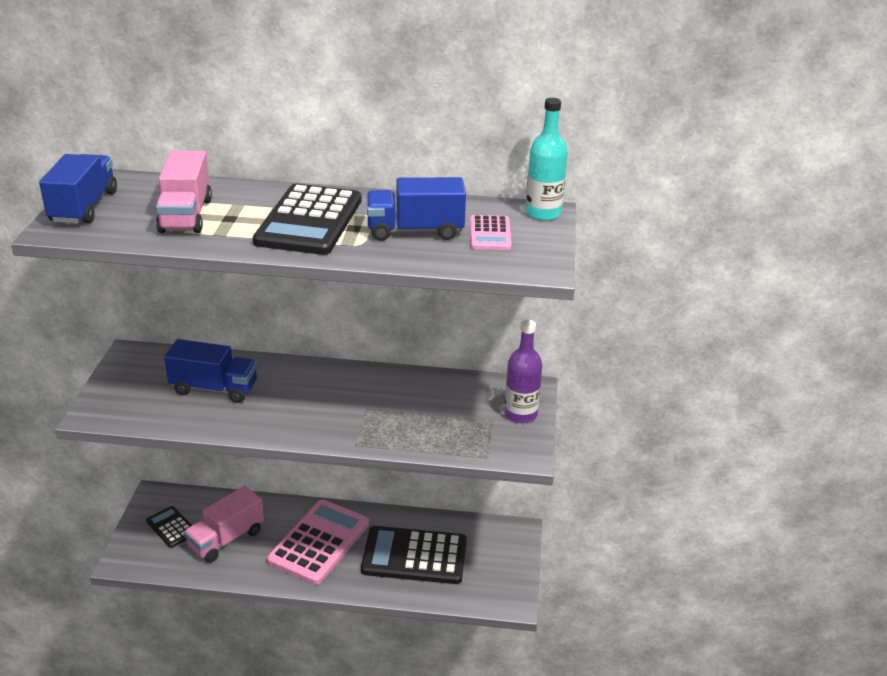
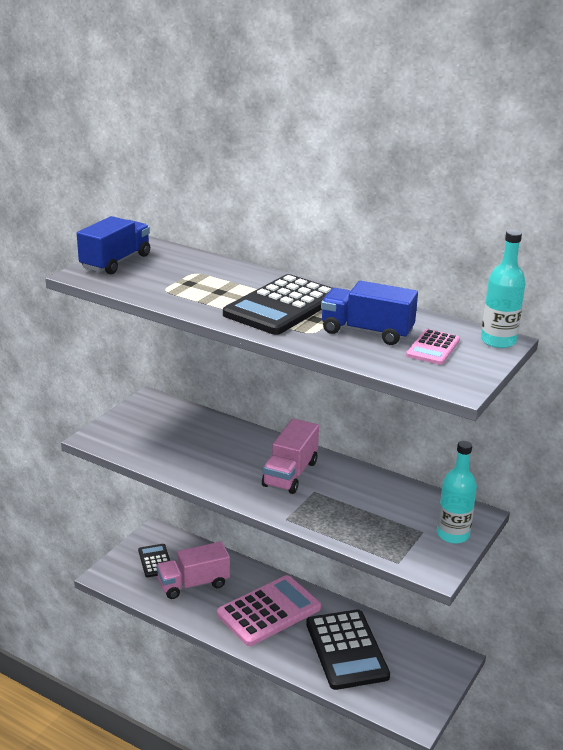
camera: 25 degrees right, 5 degrees down
pink truck [156,151,212,233] -> pink truck moved to [262,419,319,494]
blue truck [164,339,257,403] -> none
black calculator [361,526,467,584] -> black calculator turned 135 degrees counterclockwise [306,609,390,690]
purple bottle [504,320,542,423] -> turquoise bottle [437,441,477,544]

